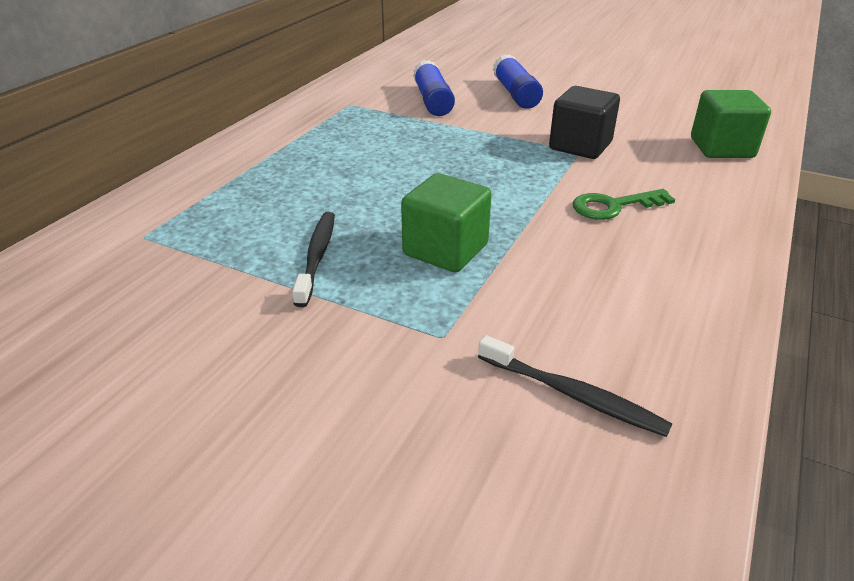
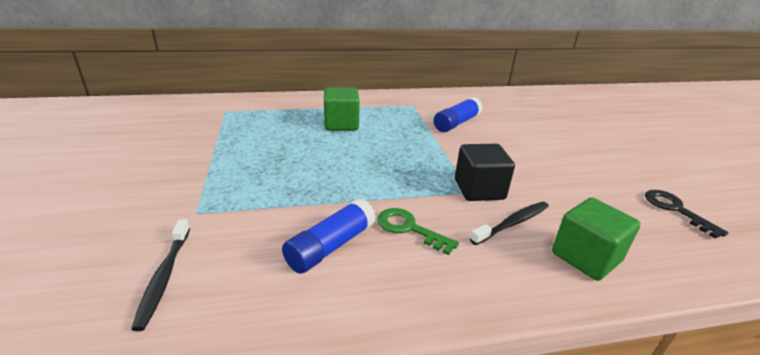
camera: 50 degrees right, 5 degrees down
black toothbrush [292,212,335,307] -> black toothbrush moved to [470,202,549,245]
green cube [401,173,492,272] -> green cube moved to [324,87,360,130]
blue glue stick [493,54,543,109] -> blue glue stick moved to [282,198,376,274]
none -> black key [645,190,728,238]

